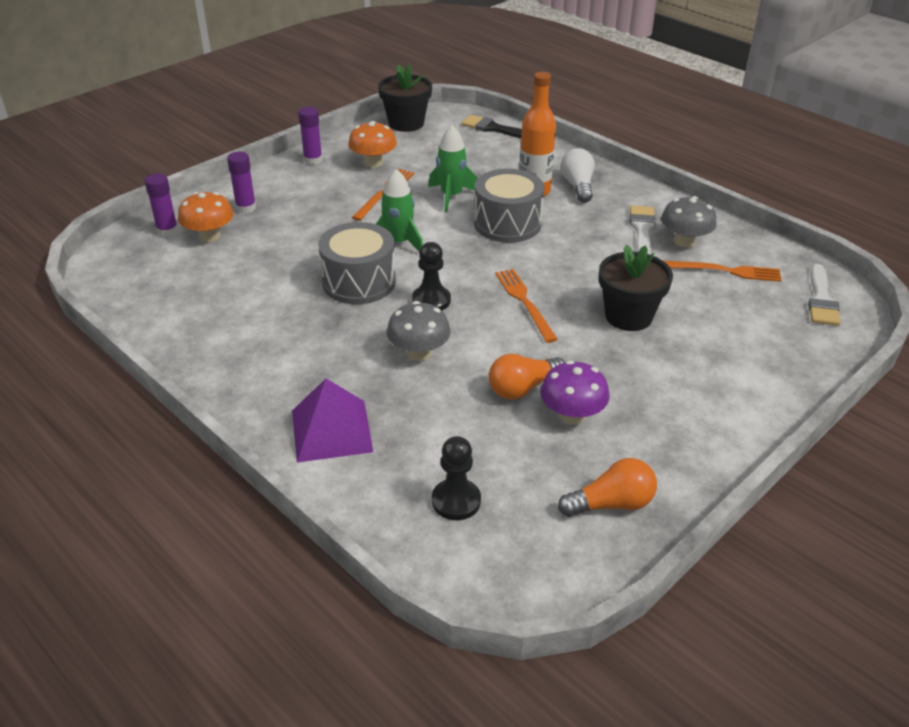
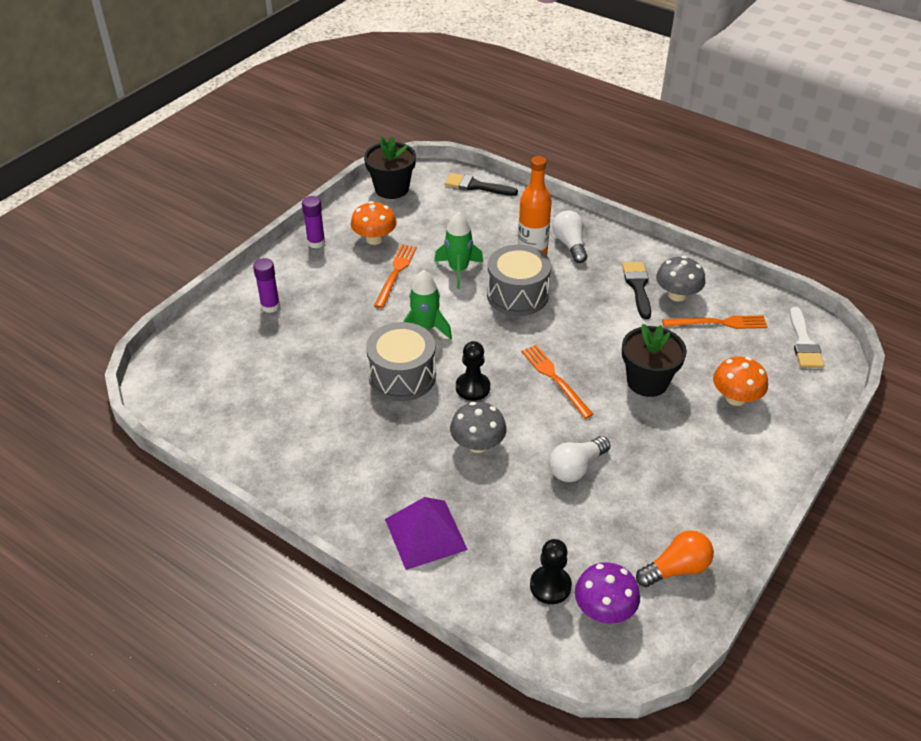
camera: 10 degrees left, 5 degrees up
purple glue stick [145,173,178,237] -> none
orange mushroom [178,192,234,242] -> orange mushroom moved to [713,357,768,406]
orange light bulb [489,354,565,400] -> white light bulb [549,436,610,482]
purple mushroom [540,360,609,425] -> purple mushroom moved to [575,562,640,624]
white brush [630,206,656,254] -> black brush [622,262,651,319]

